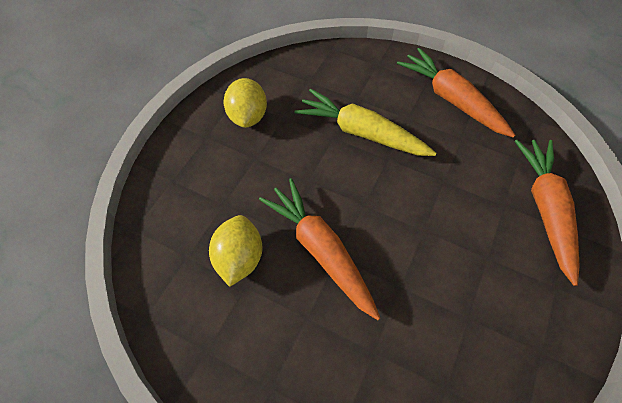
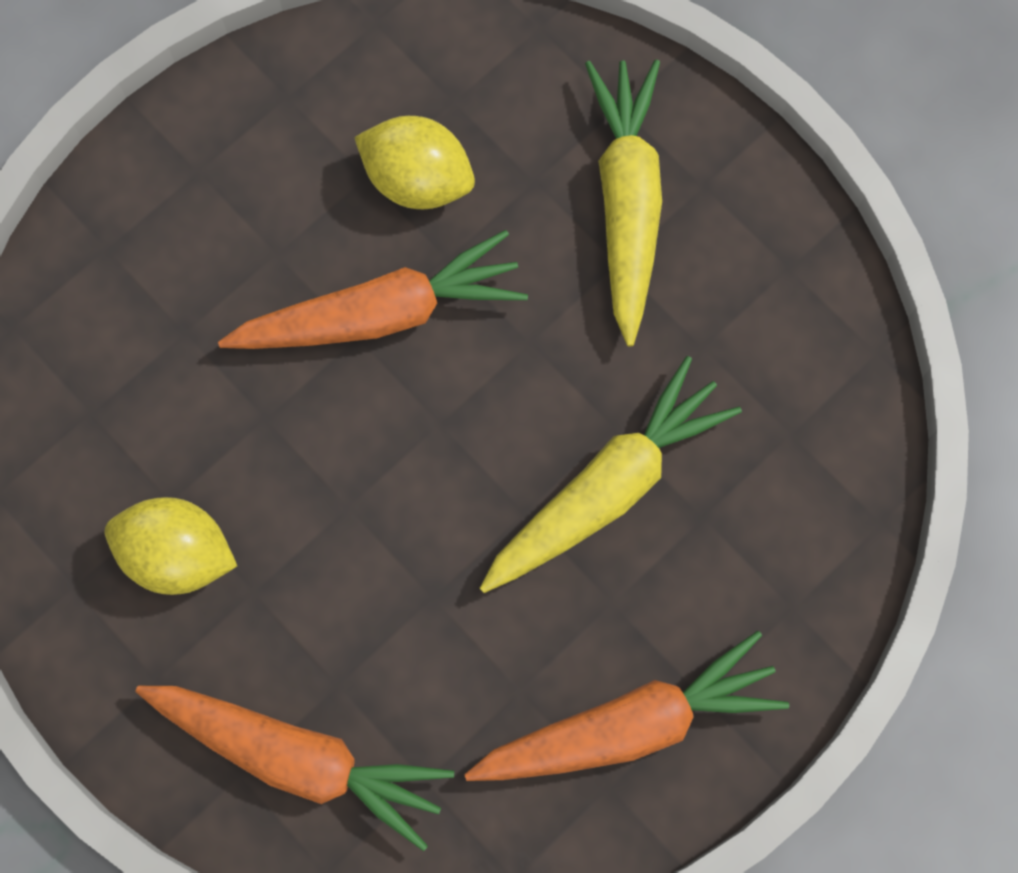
camera: 110 degrees right, 15 degrees up
yellow lemon [223,78,267,128] -> yellow lemon moved to [105,497,237,595]
none -> yellow carrot [585,59,662,347]

